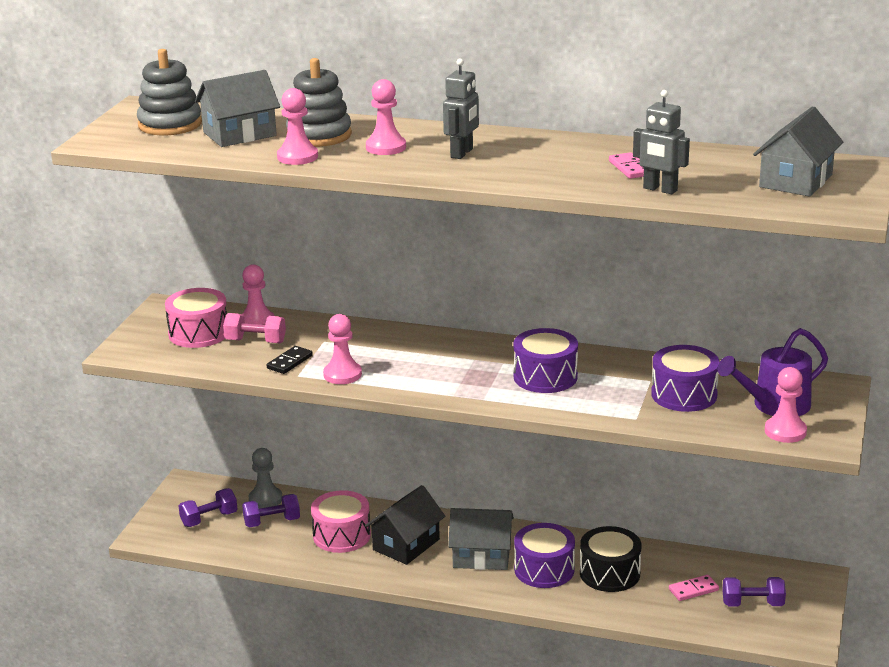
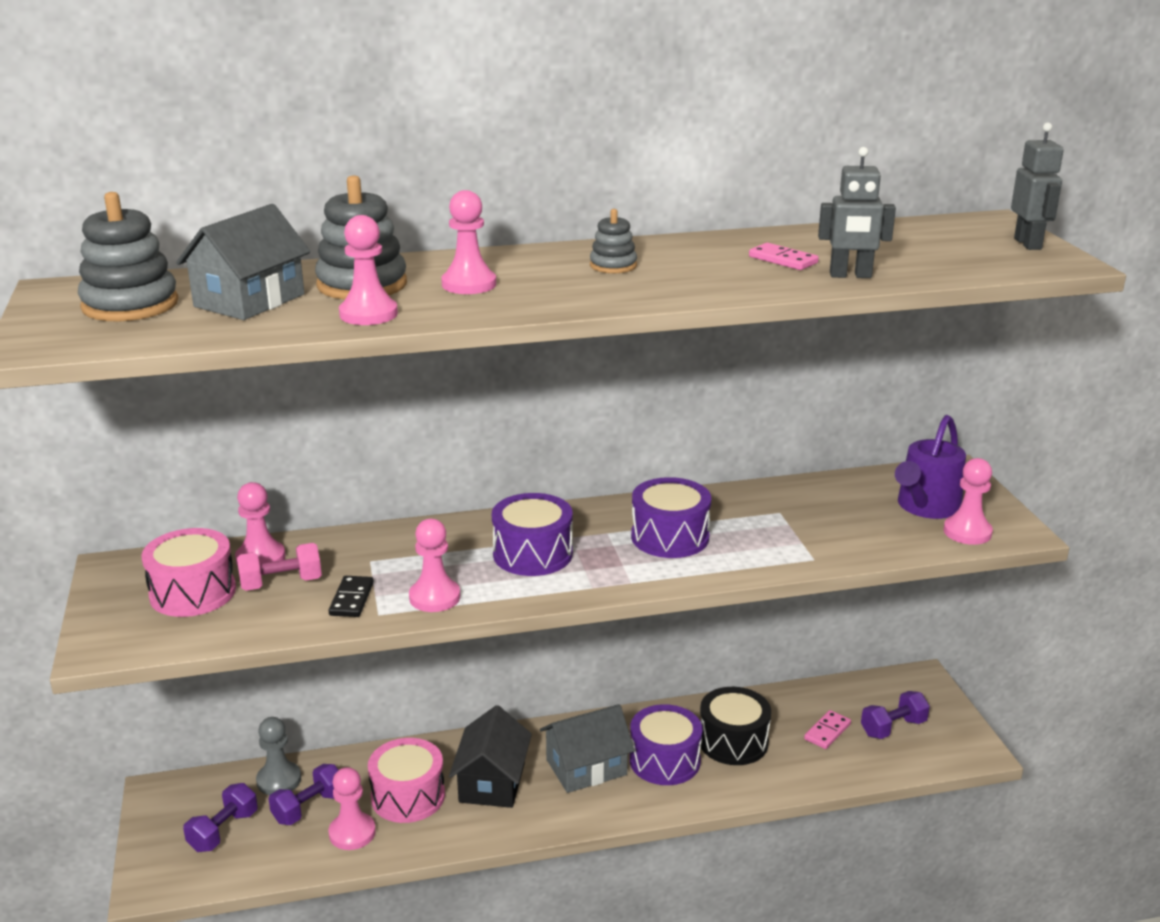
camera: 30 degrees left, 0 degrees up
grey robot [443,58,479,159] -> grey robot moved to [1011,123,1064,250]
purple drum [651,345,719,412] -> purple drum moved to [492,493,573,576]
grey house [753,106,844,197] -> none
none -> pink pawn [328,767,376,850]
none -> grey stacking toy [590,209,637,273]

